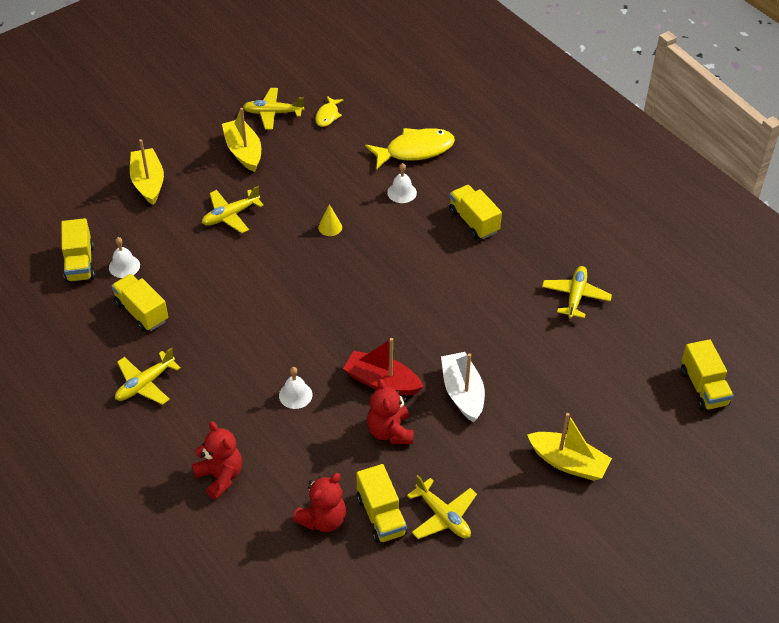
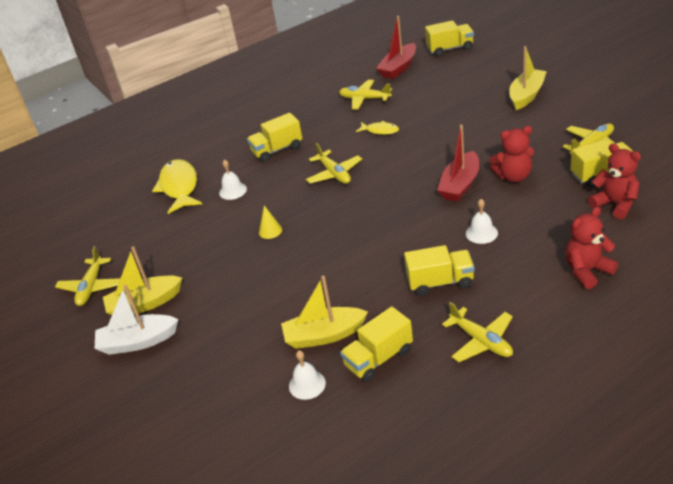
camera: 80 degrees left, 10 degrees down
yellow truck [61,218,95,283] -> yellow truck moved to [404,245,475,296]
yellow boat [130,139,164,205] -> yellow boat moved to [281,276,368,349]
yellow plane [202,186,264,233] -> yellow plane moved to [306,143,362,184]
yellow fish [315,96,344,127] -> yellow fish moved to [356,121,399,135]
white boat [441,352,485,422] -> white boat moved to [95,285,178,355]
none -> red boat [376,16,416,79]

